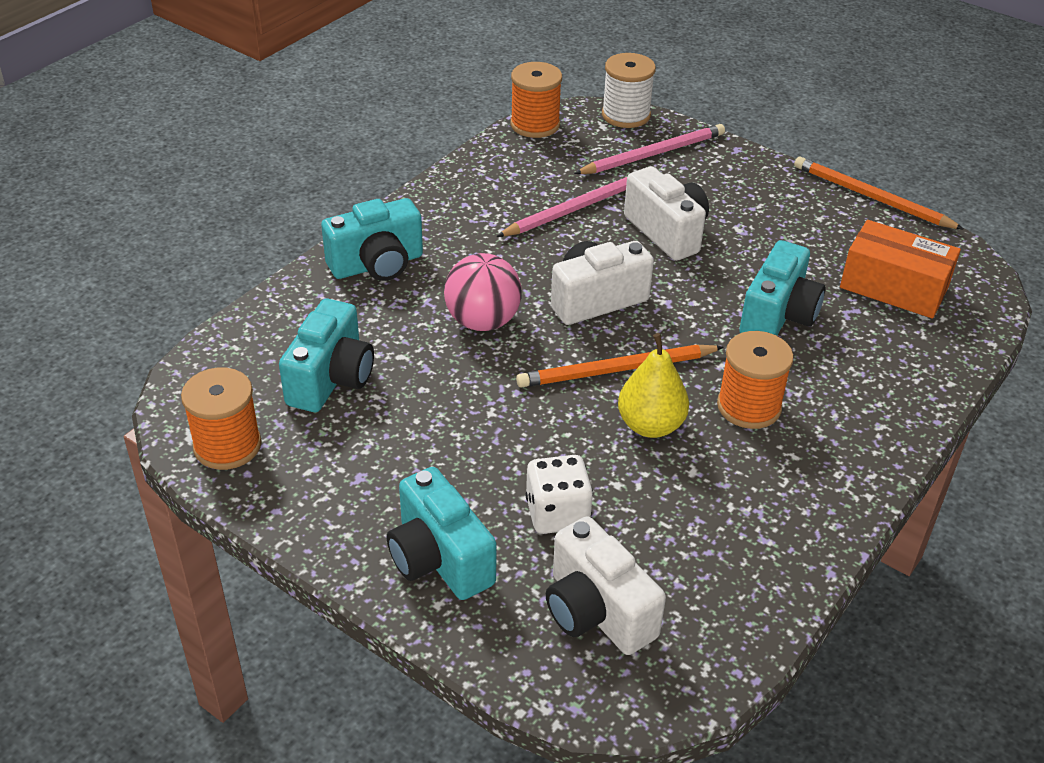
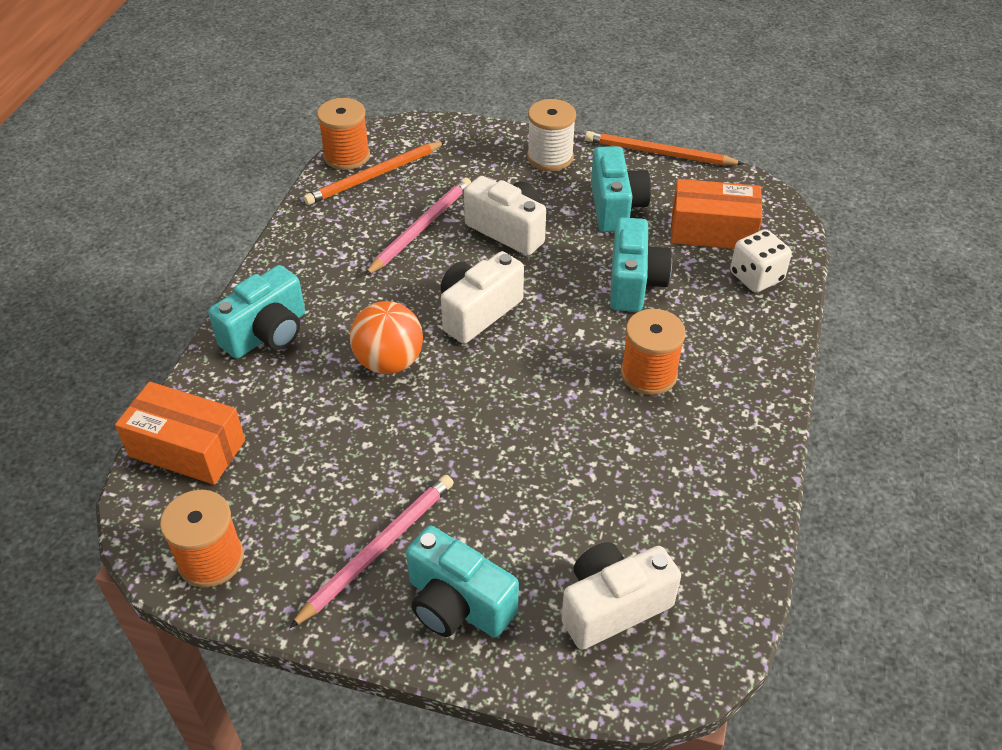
camera: 20 degrees left, 5 degrees up
turquoise camera [279,299,374,412] -> turquoise camera moved to [591,146,651,232]
pink ball [444,253,522,331] -> orange ball [350,301,423,374]
orange pencil [516,345,724,387] -> orange pencil moved to [304,141,446,205]
white dice [526,455,593,534] -> white dice moved to [730,229,792,292]
white camera [546,516,666,655] -> white camera turned 120 degrees clockwise [561,542,681,650]
pink pencil [574,124,725,174] -> pink pencil moved to [290,475,454,628]
white spool [602,53,656,128] -> white spool moved to [527,99,576,171]
yellow pear [618,333,689,438] -> none
none -> orange box [115,382,245,485]

